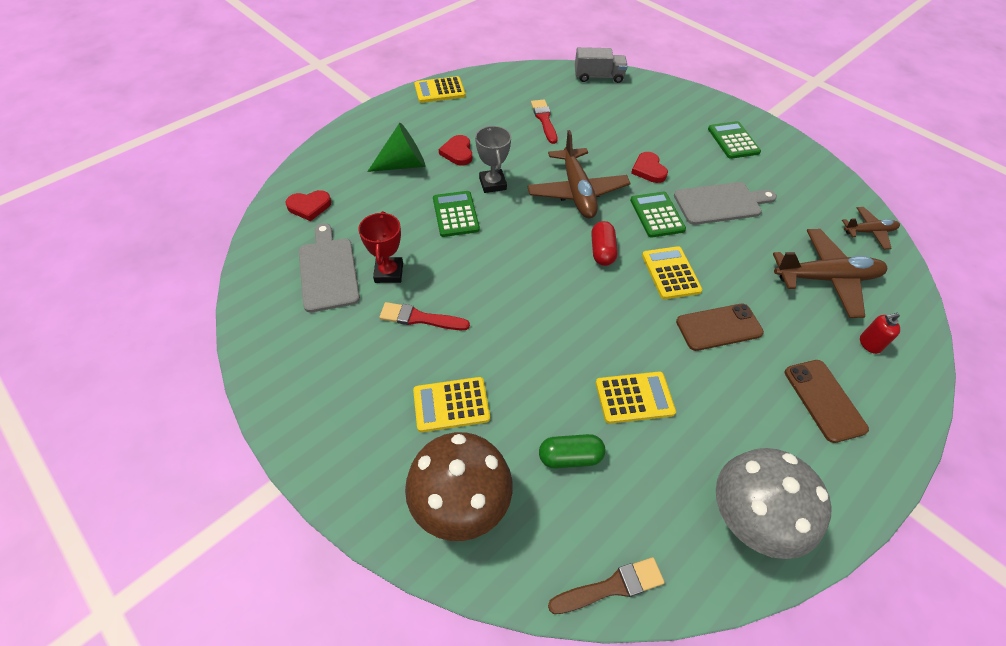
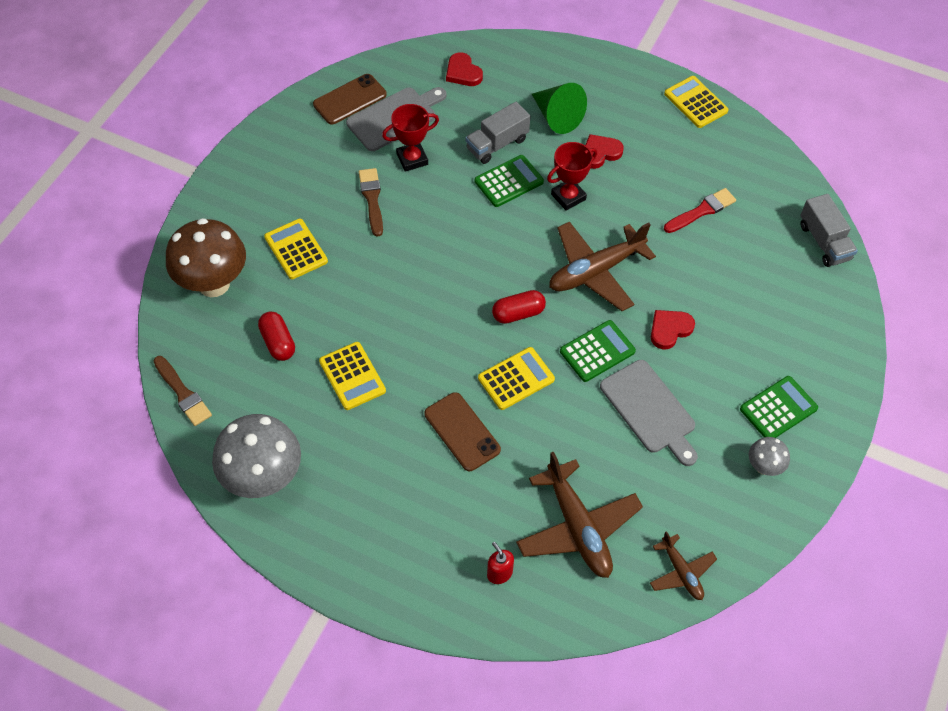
camera: 70 degrees right, 5 degrees up
red brush [379,302,470,330] -> brown brush [359,168,383,237]
grey trophy [475,126,511,193] -> red trophy [547,142,597,211]
green capsule [539,434,605,469] -> red capsule [258,311,295,361]
brown phone [785,360,869,443] -> brown phone moved to [313,74,387,124]
none -> grey truck [466,102,530,164]
none -> grey mushroom [749,437,790,476]

